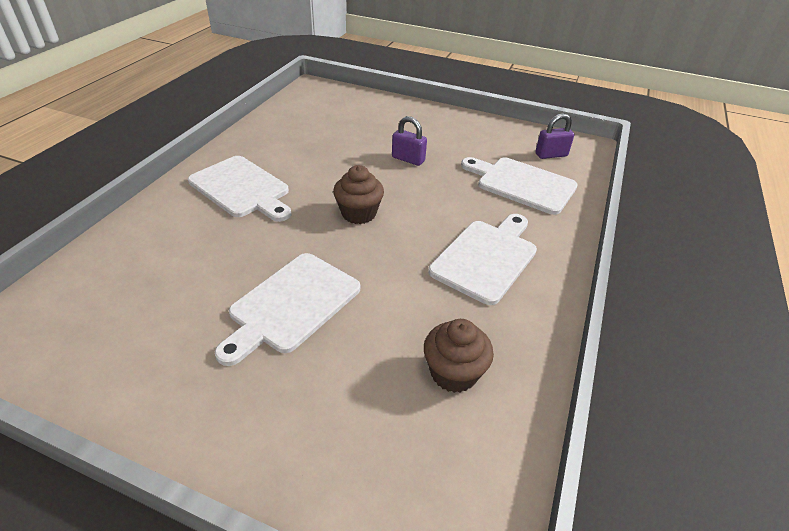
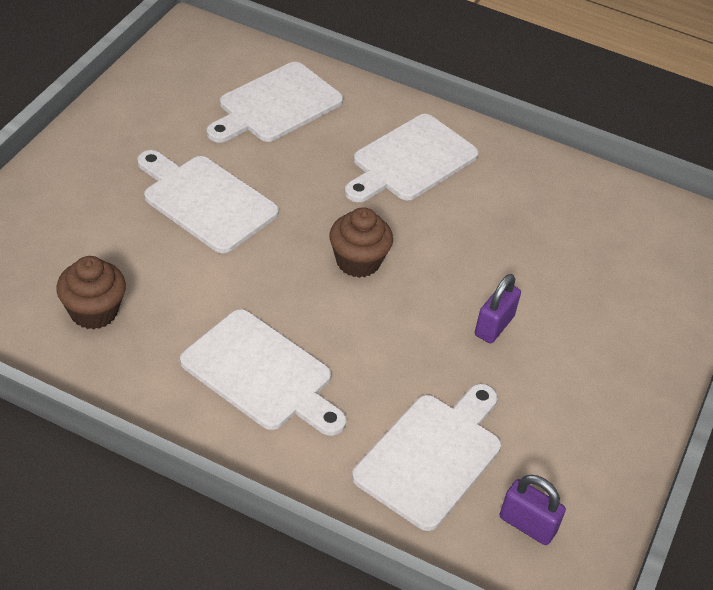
camera: 90 degrees right, 5 degrees up
purple padlock [535,113,574,159] -> purple padlock turned 45 degrees counterclockwise [499,475,566,545]
none -> white cutting board [206,62,343,143]

